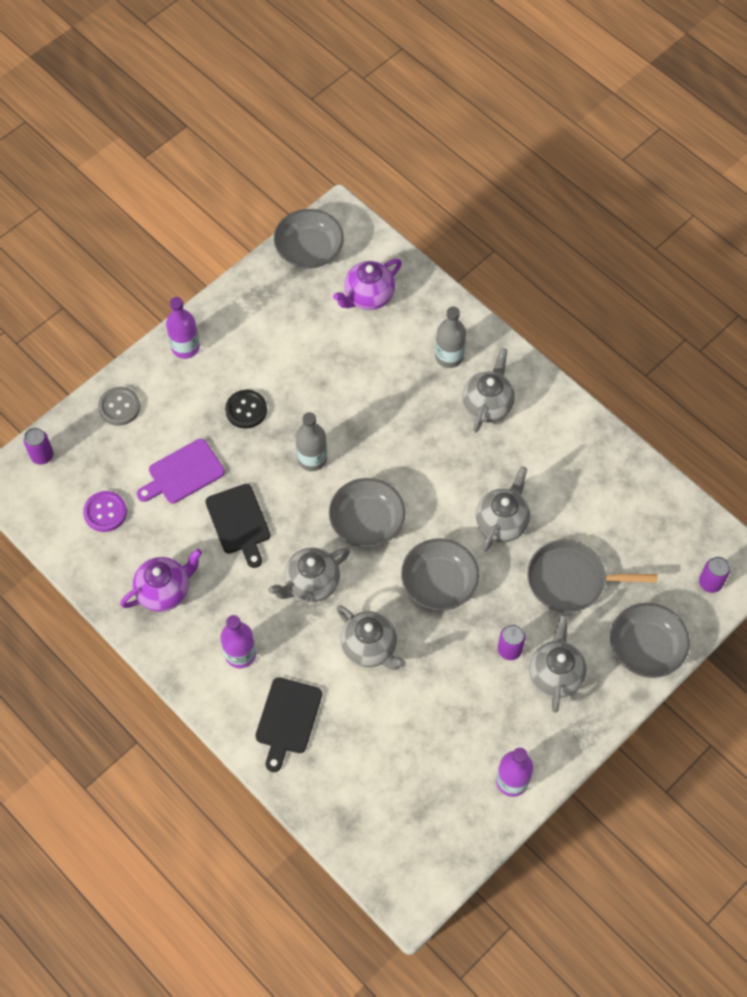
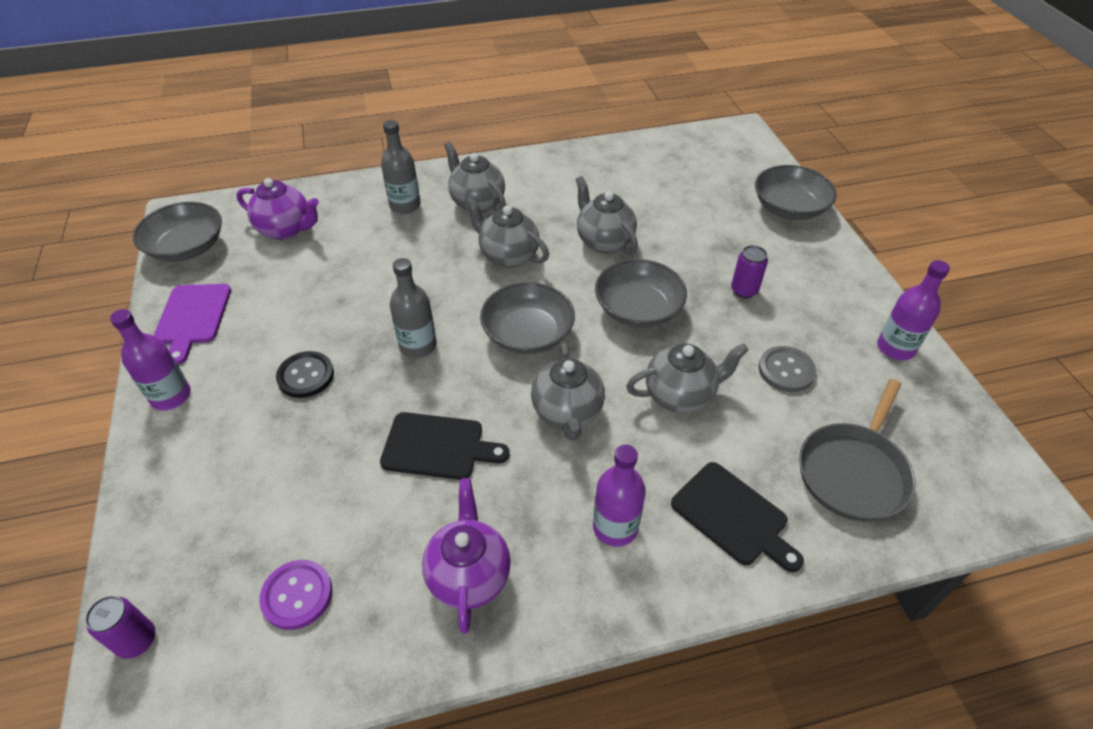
camera: 60 degrees left, 15 degrees down
grey button [98,387,140,426] -> grey button moved to [758,346,816,392]
purple cutting board [137,439,225,503] -> purple cutting board moved to [153,284,231,365]
purple teapot [333,259,402,310] -> purple teapot turned 60 degrees counterclockwise [236,178,319,240]
grey pan [527,540,657,613] -> grey pan moved to [799,379,915,522]
grey teapot [529,614,587,713] -> grey teapot moved to [465,196,549,268]
purple can [699,557,730,593] -> none

